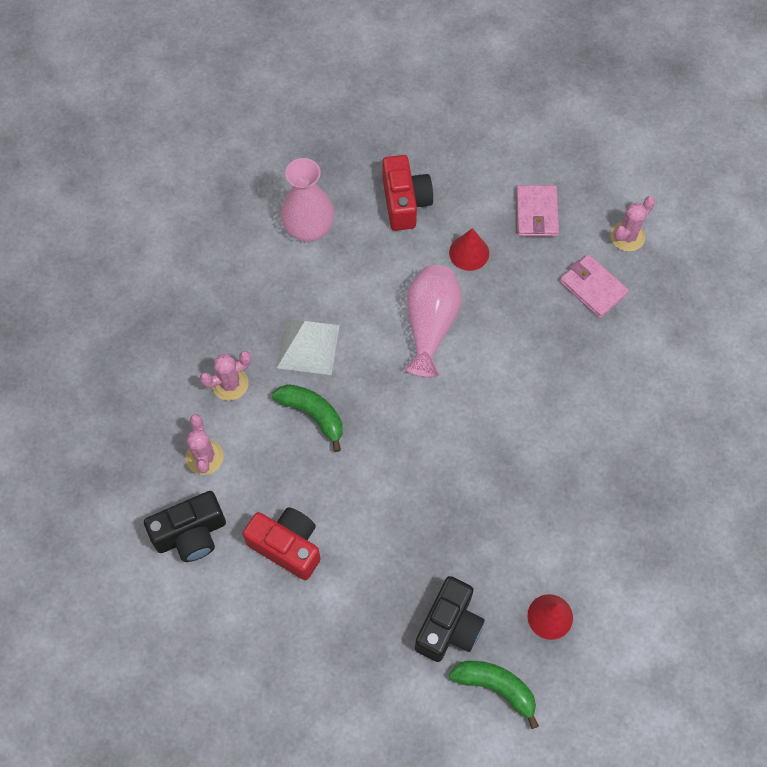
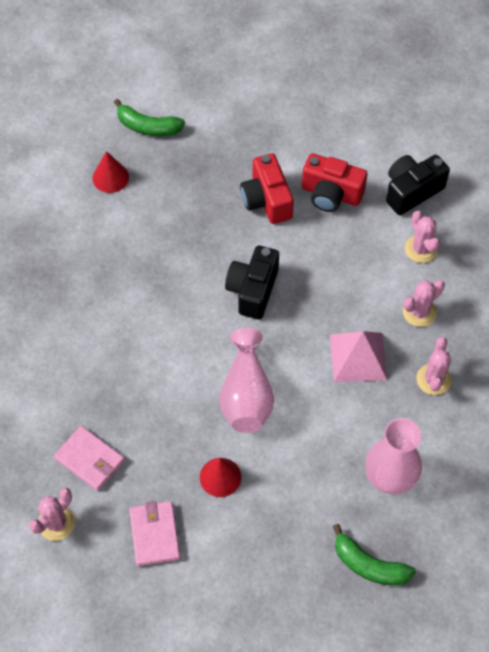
camera: 170 degrees right, 5 degrees down
green banana [272,384,343,452] -> green banana moved to [333,524,416,585]
white pyramid [276,319,340,375] -> pink pyramid [330,331,387,382]
red camera [382,155,433,231] -> red camera moved to [240,153,294,224]
black camera [415,576,485,662] -> black camera moved to [225,246,279,319]
none -> pink cactus [416,337,452,395]

